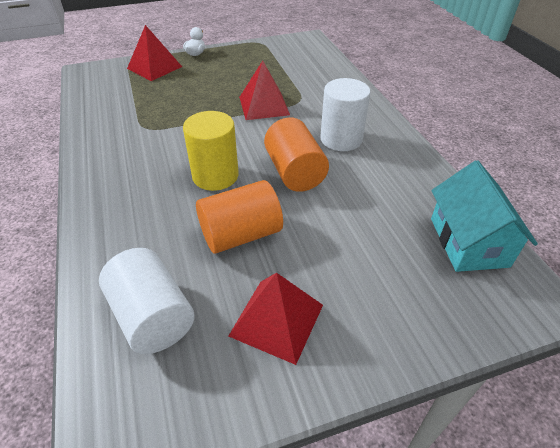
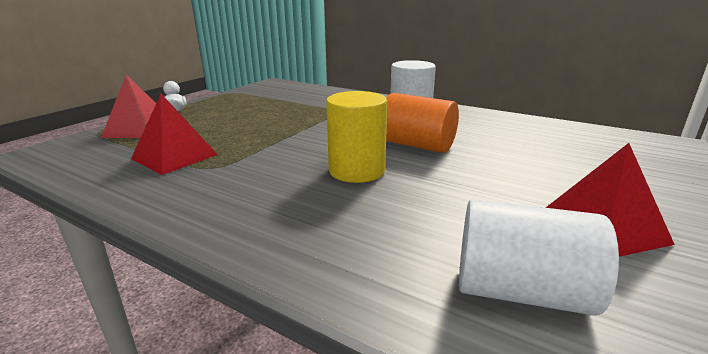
camera: 40 degrees left, 20 degrees down
orange cylinder [196,180,283,254] -> none
red pyramid [239,61,290,120] -> red pyramid moved to [131,94,218,175]
turquoise house [431,160,538,272] -> none

